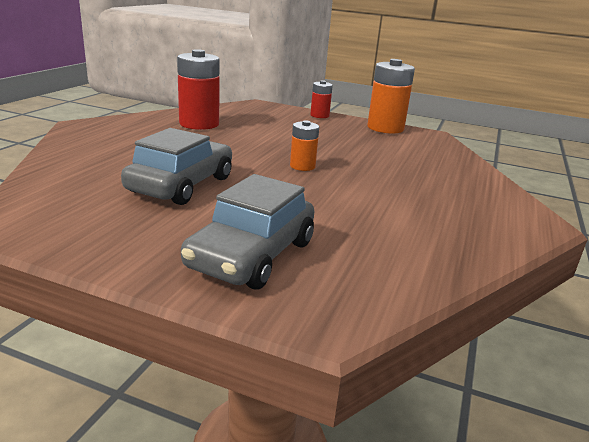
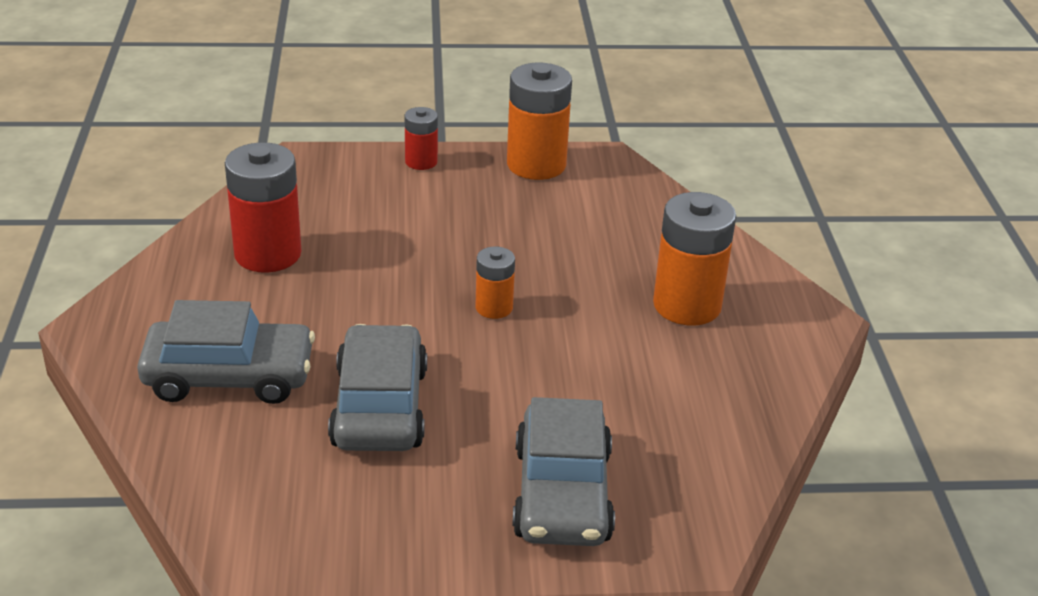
camera: 25 degrees left, 10 degrees up
none -> grey car [137,300,315,404]
none -> orange battery [653,192,736,326]

